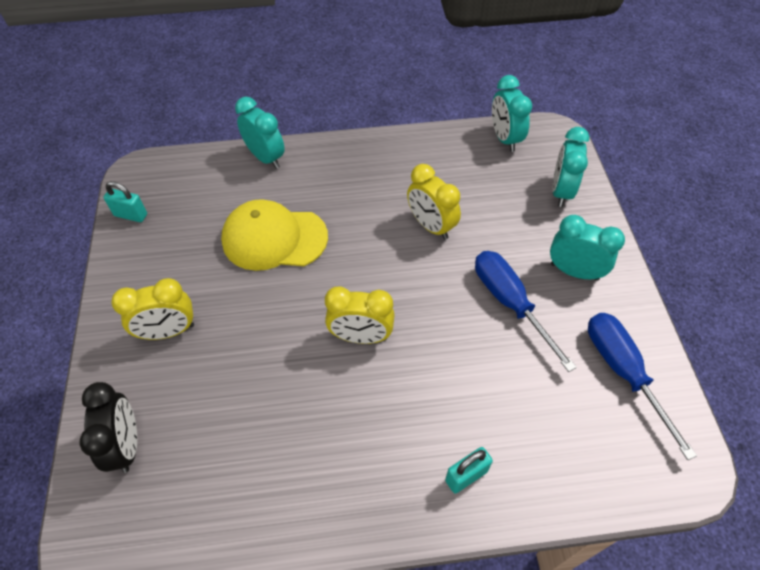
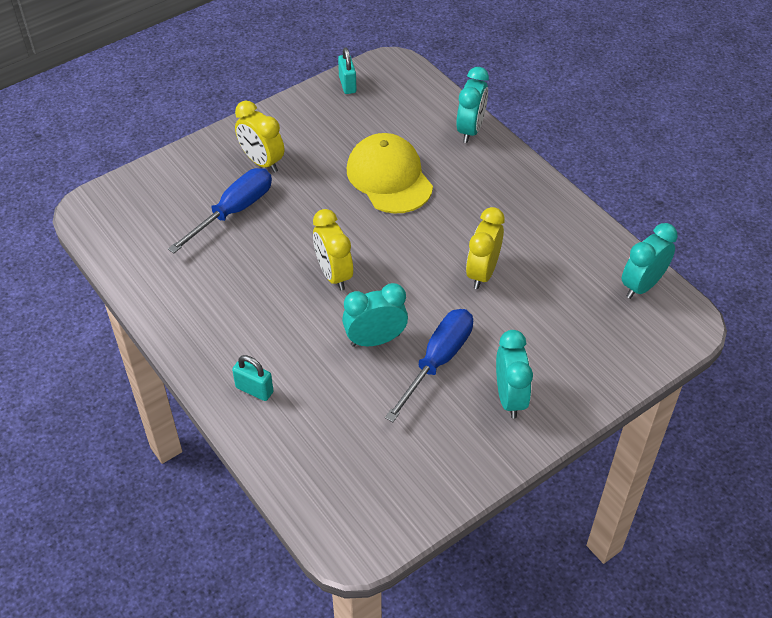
camera: 60 degrees right, 5 degrees down
black clock [80,382,137,473] -> none
turquoise clock [552,127,589,207] -> turquoise clock moved to [342,283,408,347]
blue screwdriver [588,313,697,460] -> blue screwdriver moved to [168,168,272,253]

